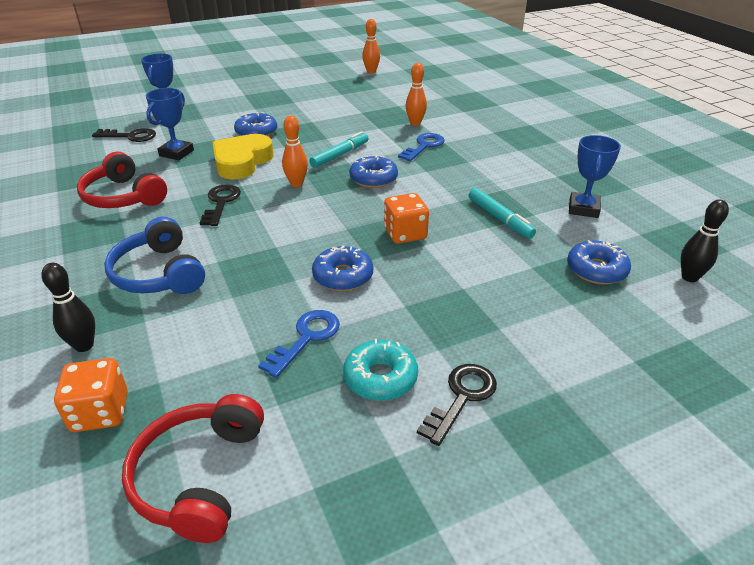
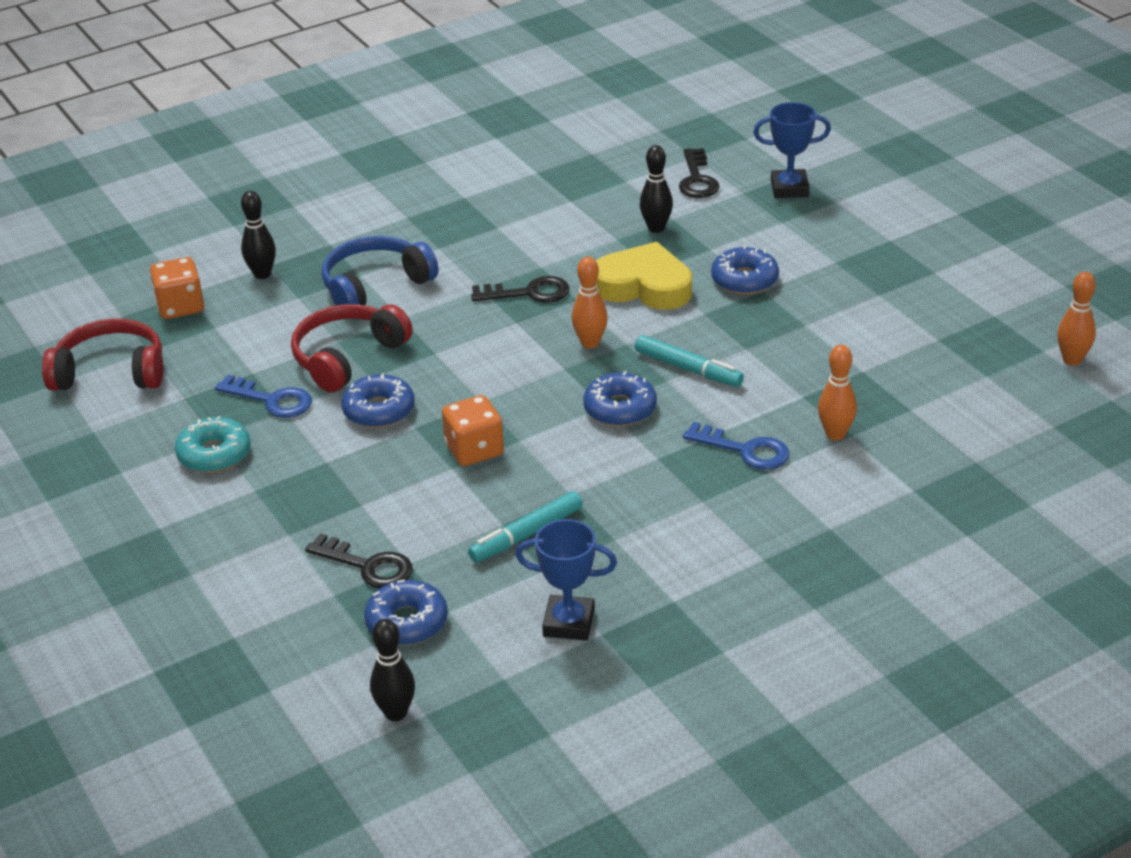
camera: 85 degrees right, 0 degrees up
red headphones [77,152,167,208] -> red headphones moved to [291,304,413,392]
blue trophy [146,88,194,160] -> black bowling pin [640,145,673,233]
black key [417,364,497,446] -> black key moved to [305,533,413,588]

